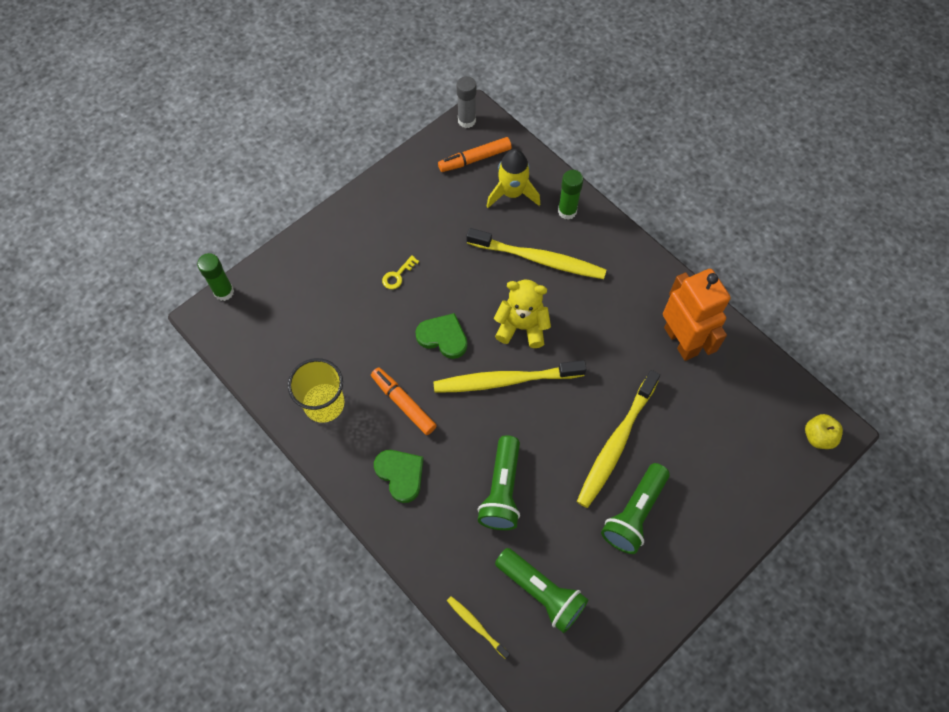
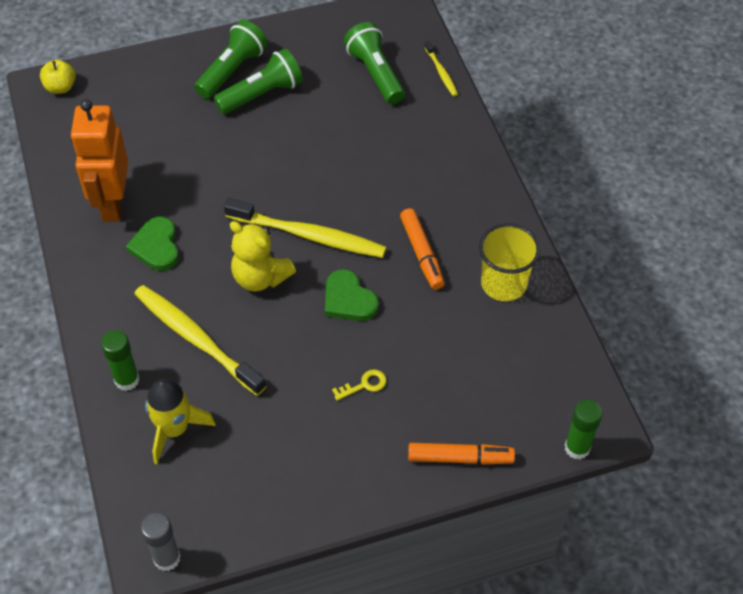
camera: 155 degrees left, 10 degrees down
green heart [374,450,424,503] -> green heart moved to [126,217,179,271]
orange marker [438,137,512,172] -> orange marker moved to [408,443,515,465]
green flashlight [478,435,520,530] -> green flashlight moved to [194,20,268,99]
yellow toothbrush [577,370,660,508] -> none

